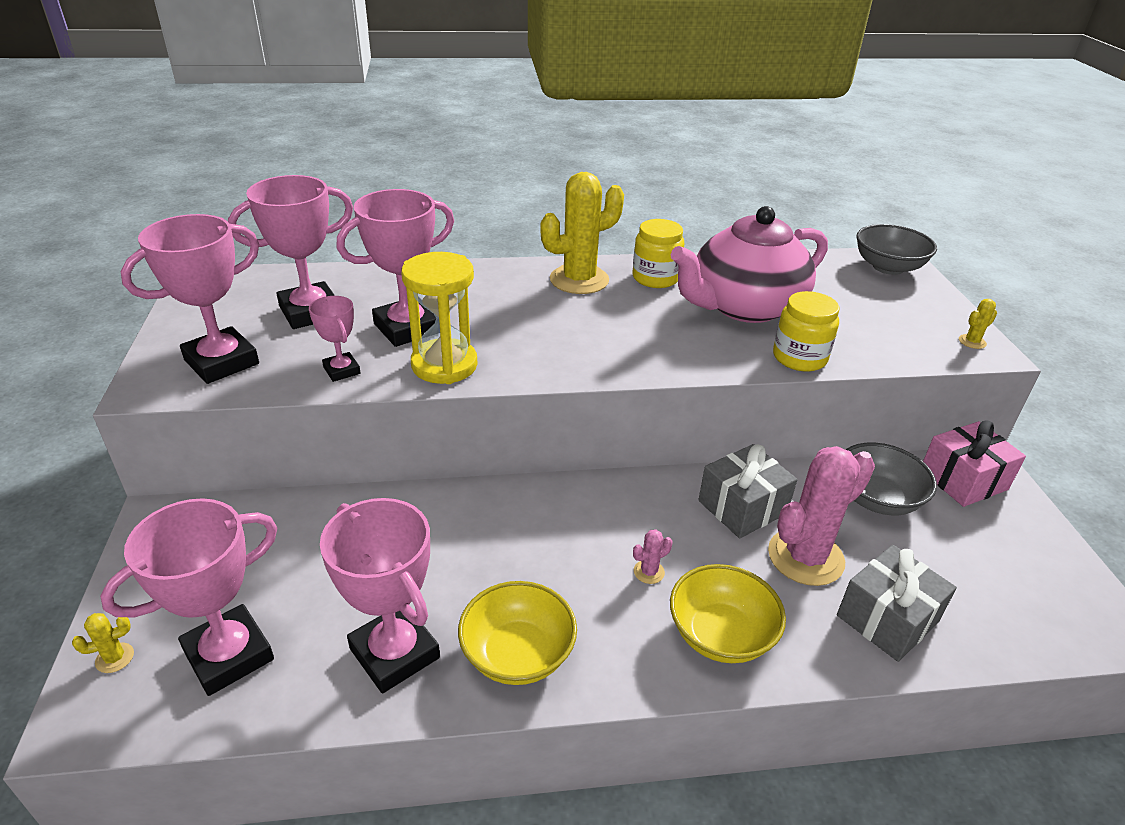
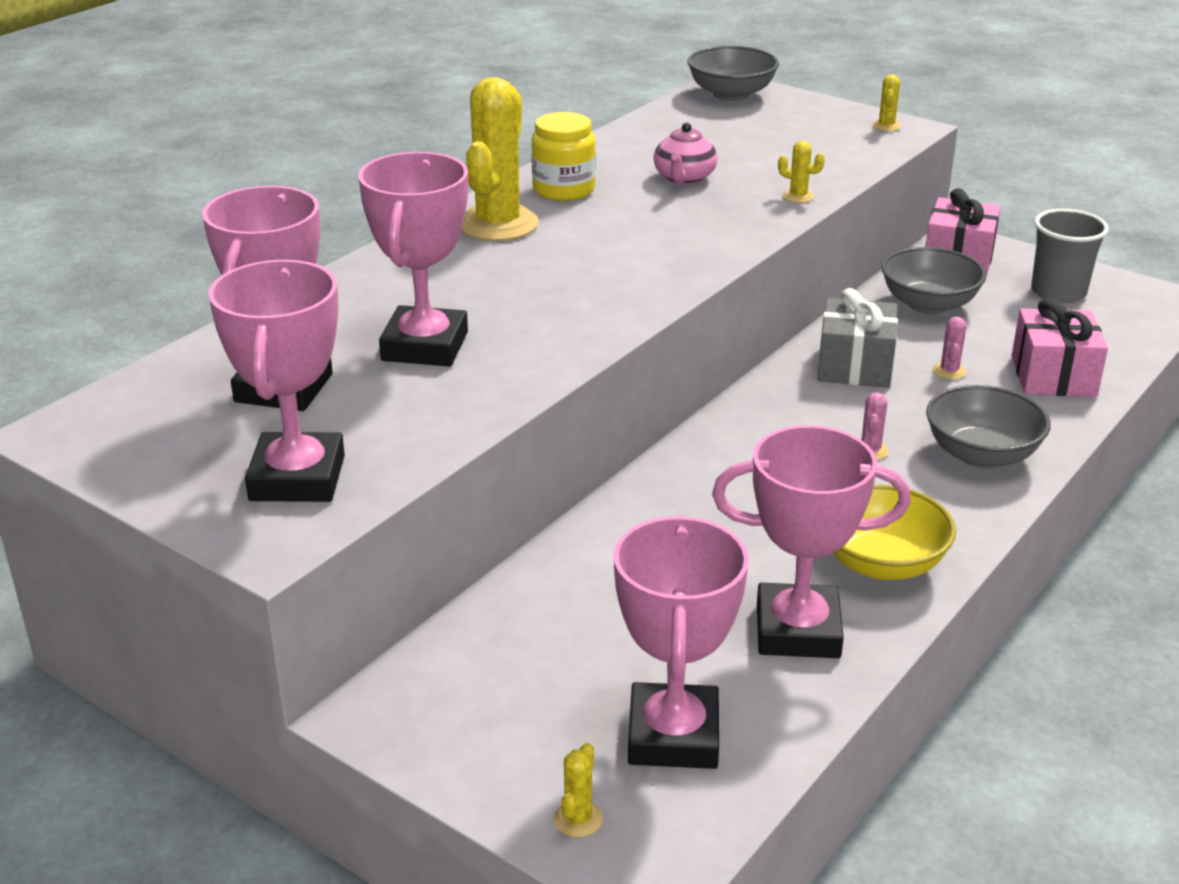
camera: 45 degrees left, 5 degrees down
pink trophy [309,296,361,382] -> none
yellow hourglass [401,252,478,384] -> none
yellow bowl [670,564,786,663] -> grey bowl [926,385,1051,468]
pink teapot [671,206,828,323] -> pink teapot [653,123,718,185], size x0.44
pink cactus [768,446,875,586] -> pink cactus [933,317,966,379], size x0.40
yellow jar [773,291,840,372] -> yellow cactus [778,141,825,203]
grey gift [837,545,957,662] -> pink gift [1012,298,1108,397]
none -> grey cup [1031,209,1109,303]

